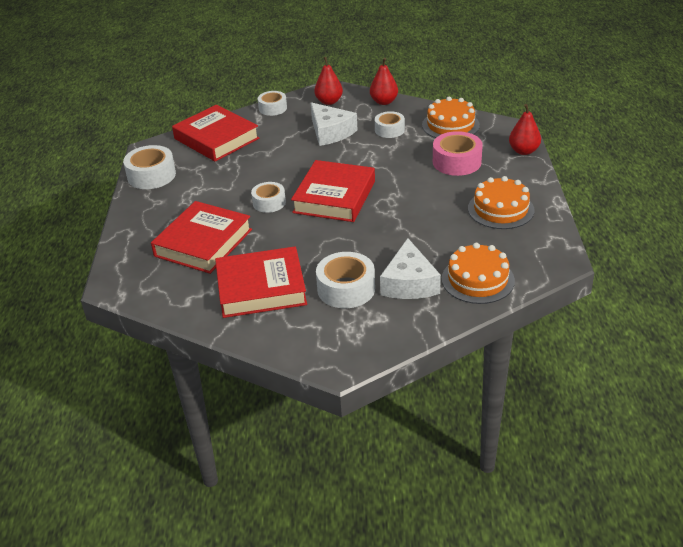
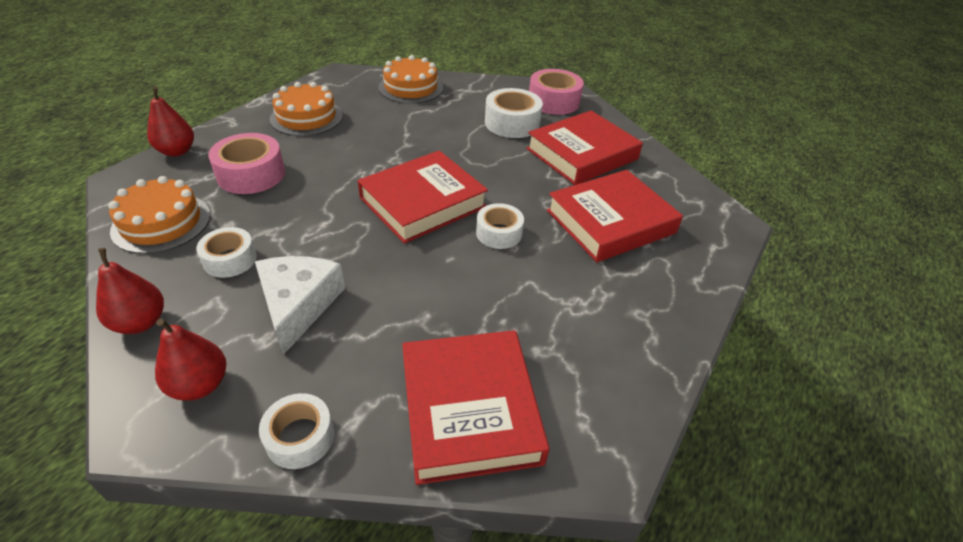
camera: 150 degrees left, 5 degrees up
white tape [123,145,176,189] -> none
red book [215,246,307,318] -> red book turned 60 degrees counterclockwise [526,111,643,185]
white cheese [380,238,441,299] -> none
none -> pink tape [529,69,584,115]

